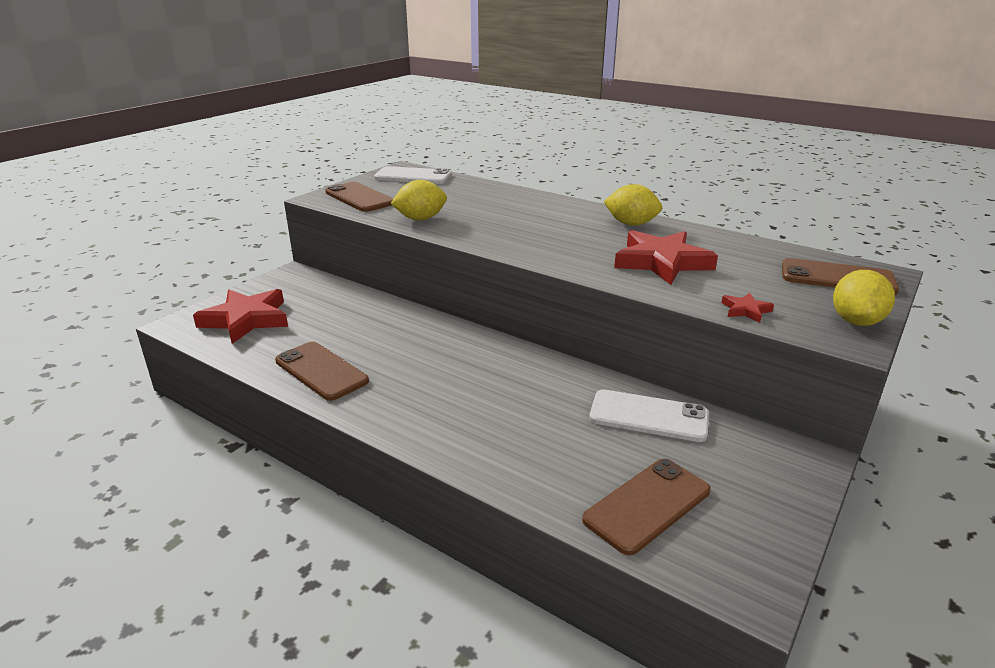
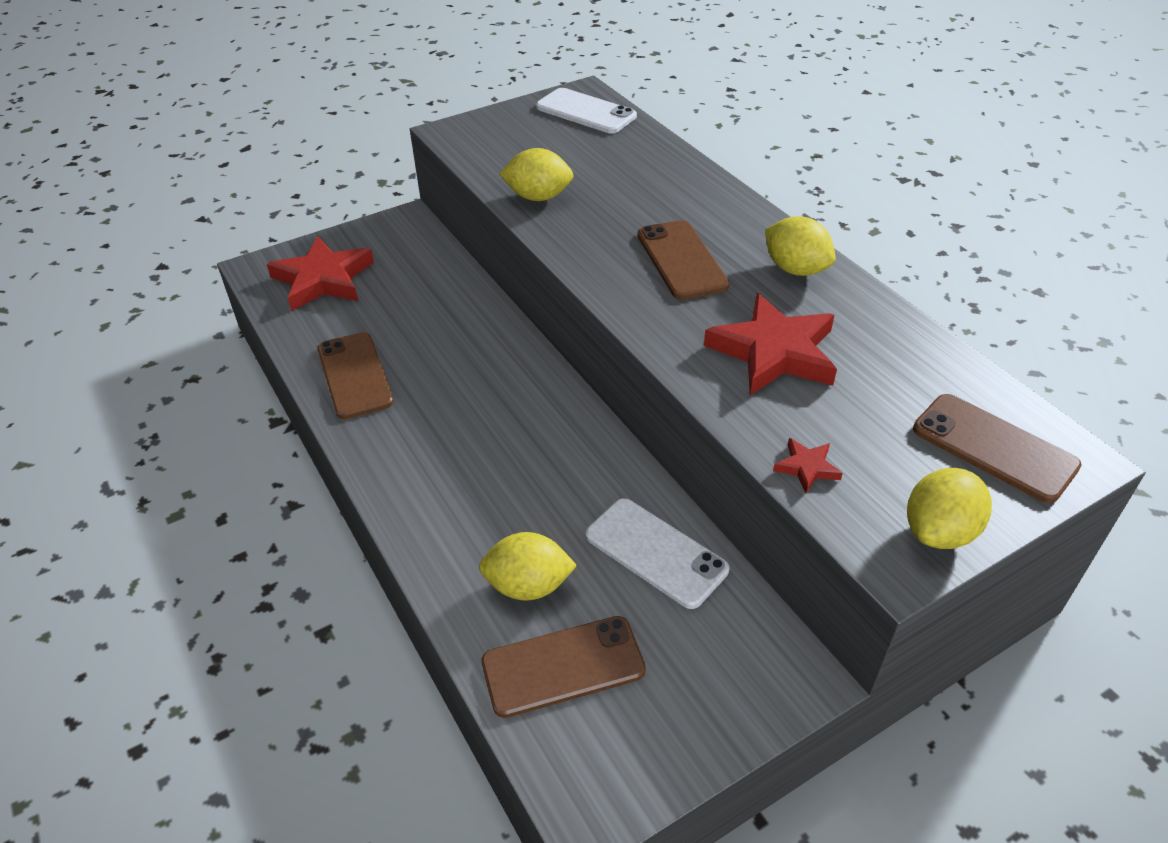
camera: 25 degrees right, 15 degrees up
brown phone [325,182,393,212] -> brown phone moved to [638,220,729,300]
none -> yellow lemon [479,532,577,601]

